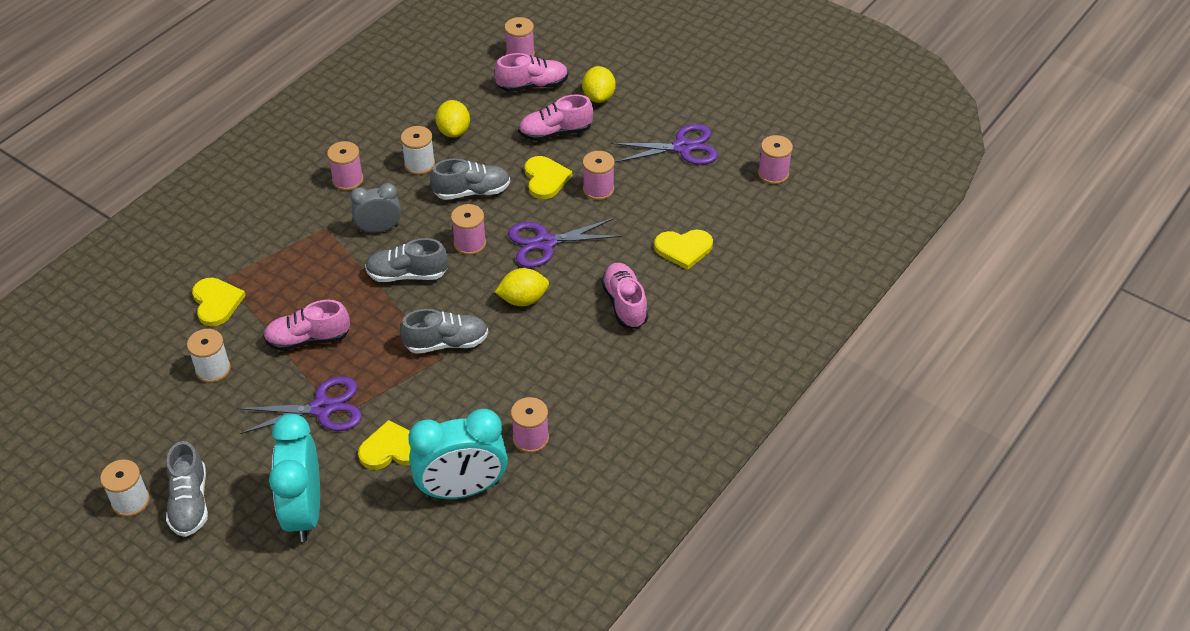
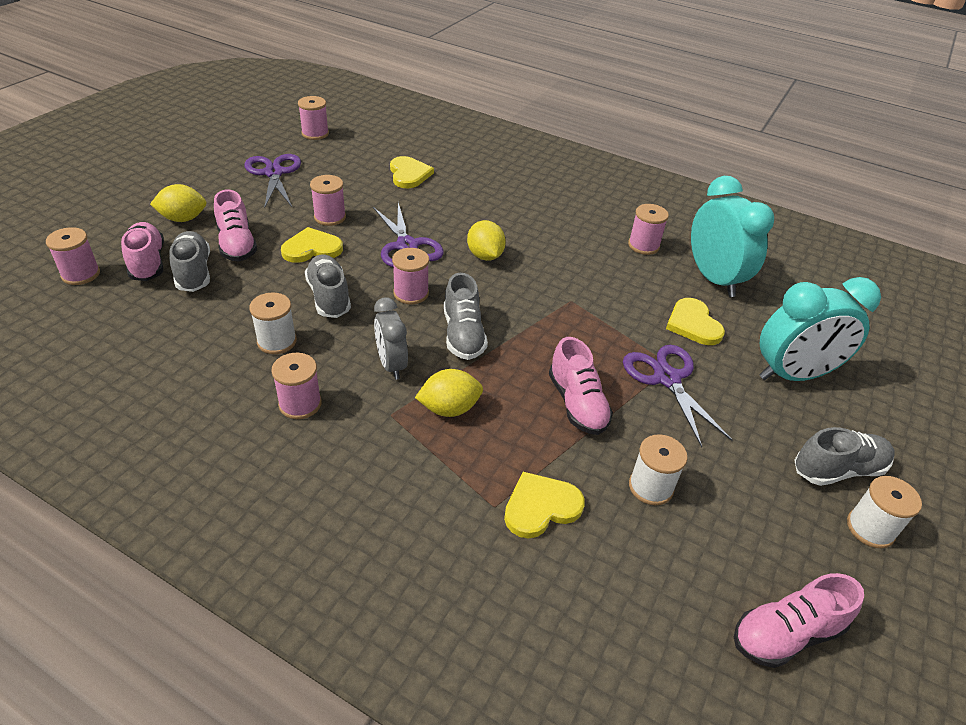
camera: 100 degrees left, 5 degrees down
grey shoe [400,309,488,354] -> grey shoe moved to [169,231,210,292]
yellow lemon [436,100,470,138] -> yellow lemon moved to [415,369,483,417]
pink shoe [601,263,648,329] -> pink shoe moved to [734,573,864,668]

